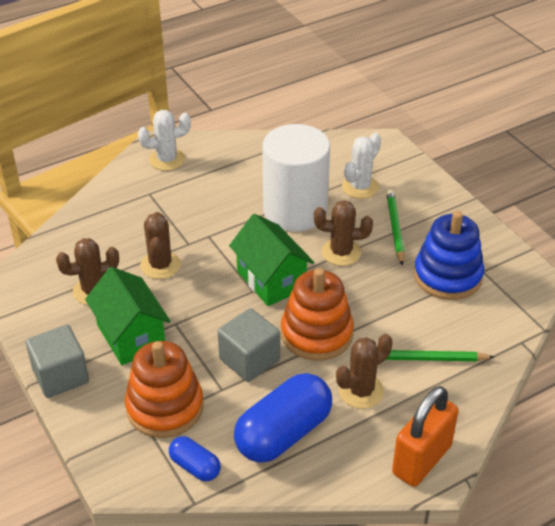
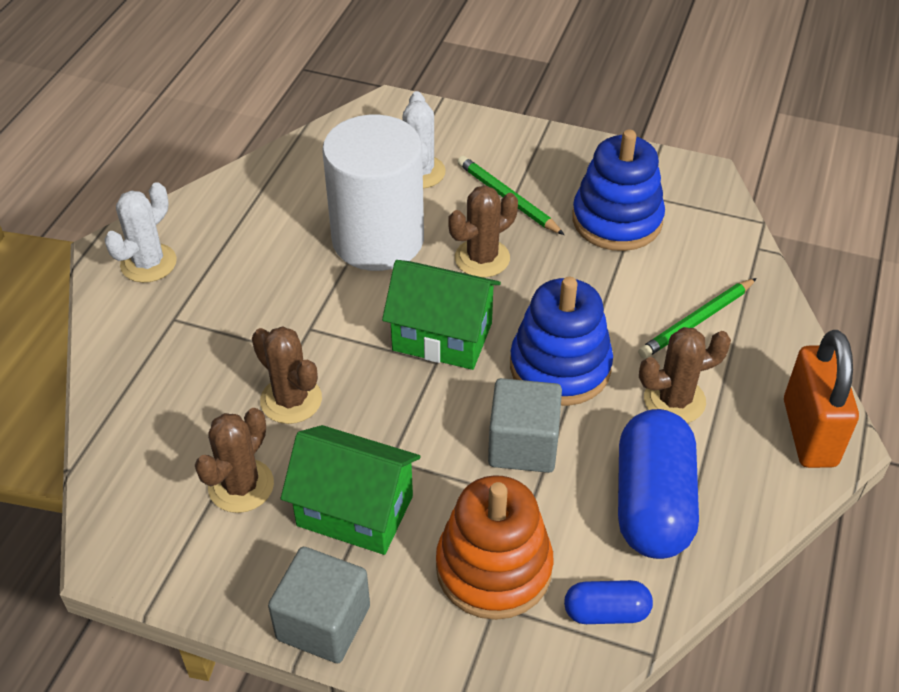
camera: 40 degrees left, 5 degrees up
orange stacking toy [281,268,354,361] -> blue stacking toy [510,277,613,406]
brown cactus [336,334,392,409] -> brown cactus turned 60 degrees clockwise [639,327,731,423]

